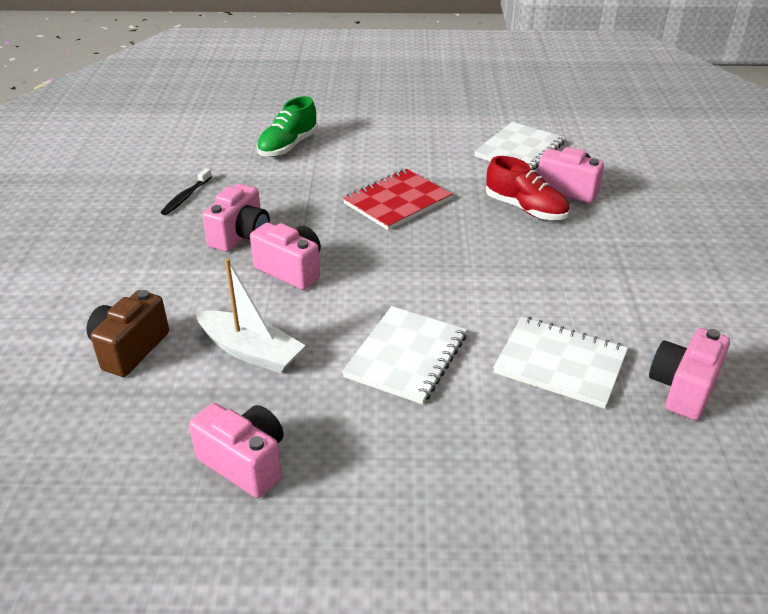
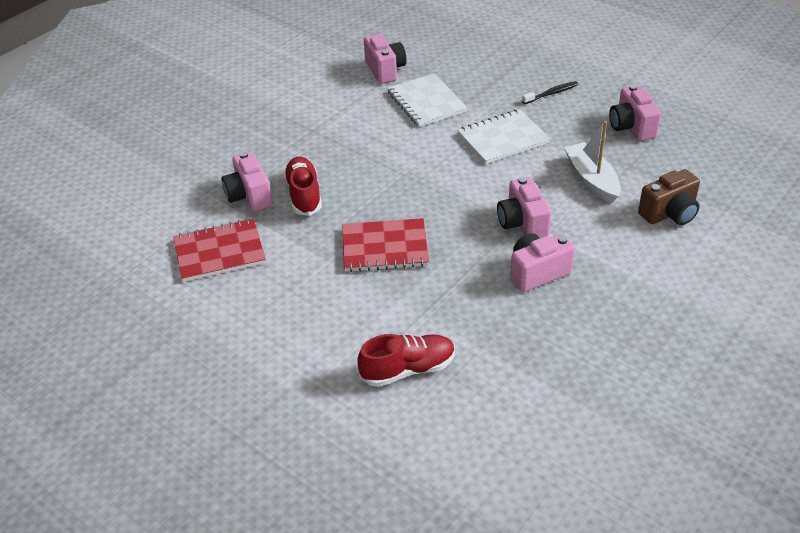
camera: 140 degrees left, 5 degrees up
black toothbrush [160,168,212,215] -> black toothbrush moved to [522,81,578,104]
green shoe [257,96,318,157] -> red shoe [357,334,455,387]
white notebook [474,122,565,170] -> red notebook [173,218,266,282]
pink camera [649,328,730,420] -> pink camera turned 90 degrees counterclockwise [364,34,407,84]

